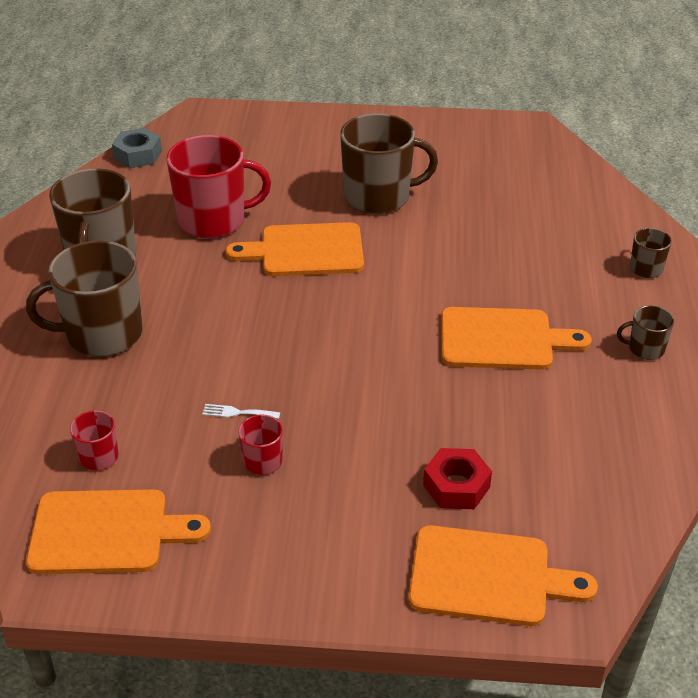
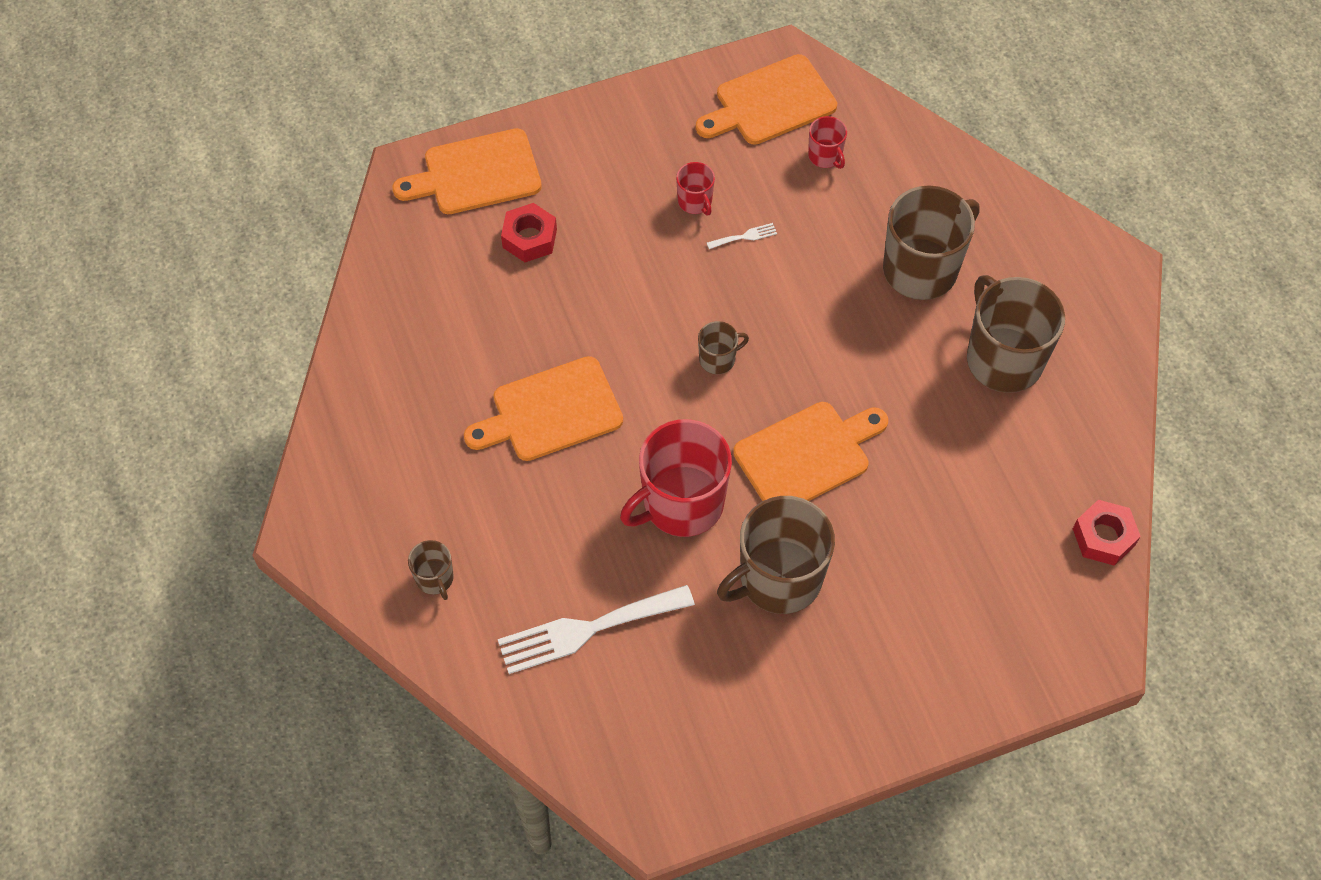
camera: 155 degrees right, 20 degrees up
grey nut [112,128,162,168] -> red nut [1073,500,1141,566]
red mug [166,135,271,239] -> red mug moved to [620,419,732,537]
brown mug [617,306,674,360] -> brown mug moved to [698,321,749,374]
none -> white fork [498,585,695,674]

